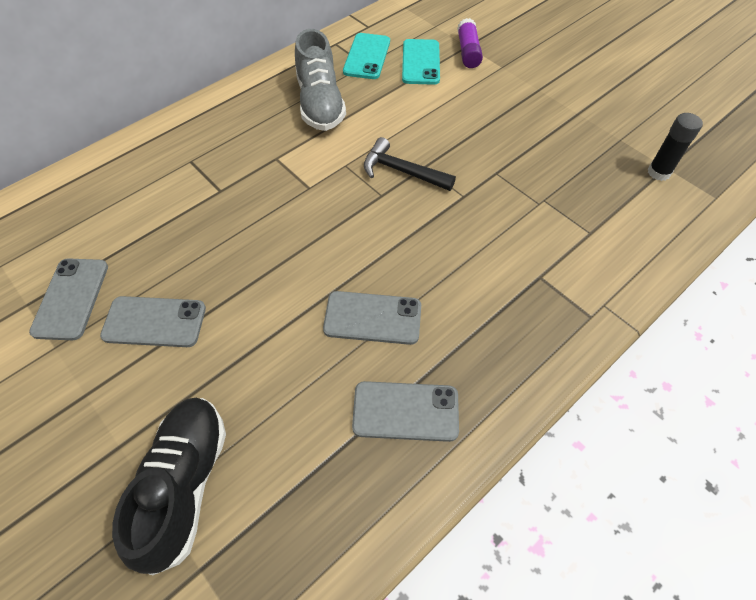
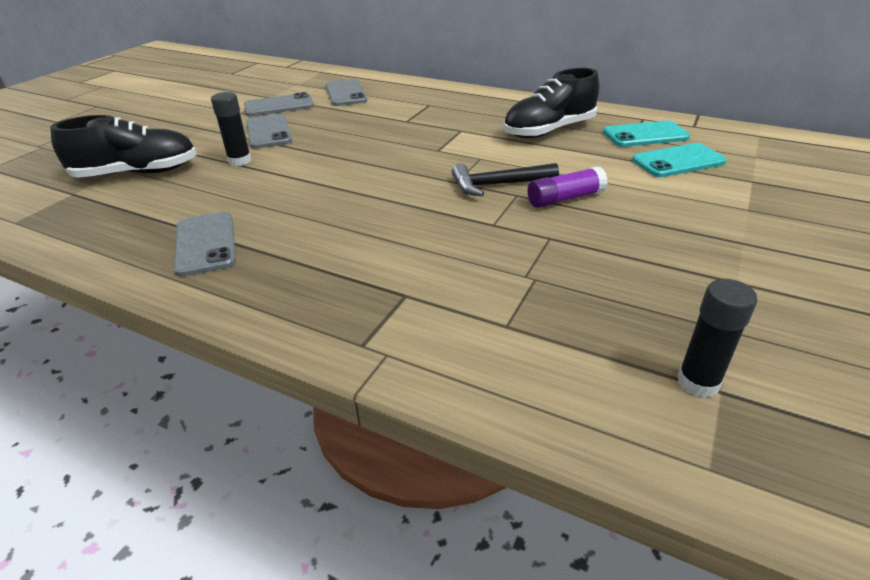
camera: 70 degrees right, 20 degrees down
grey shoe [295,29,346,131] -> black shoe [503,68,599,138]
grey phone [323,291,421,345] -> grey phone moved to [325,79,367,106]
black hammer [364,137,456,191] -> black hammer turned 105 degrees counterclockwise [452,163,559,196]
purple glue stick [457,18,483,68] -> purple glue stick moved to [527,166,608,208]
none -> black glue stick [211,92,251,166]

